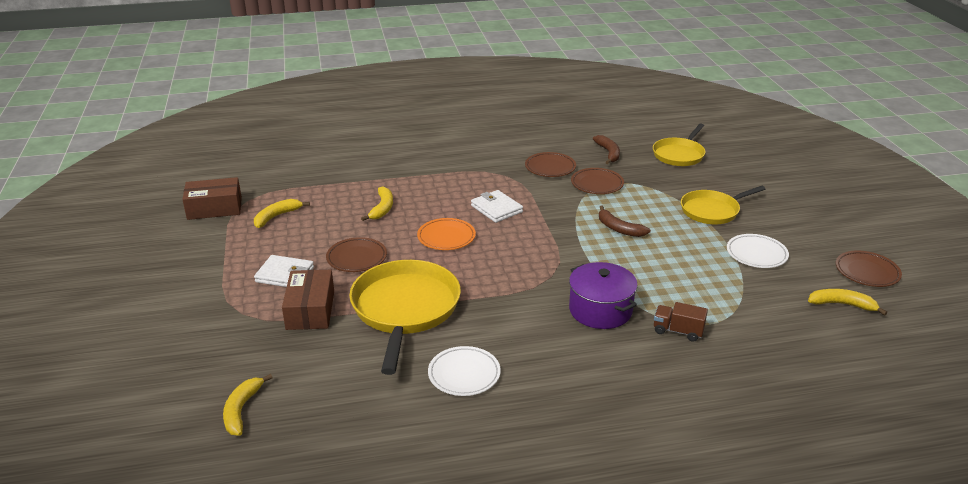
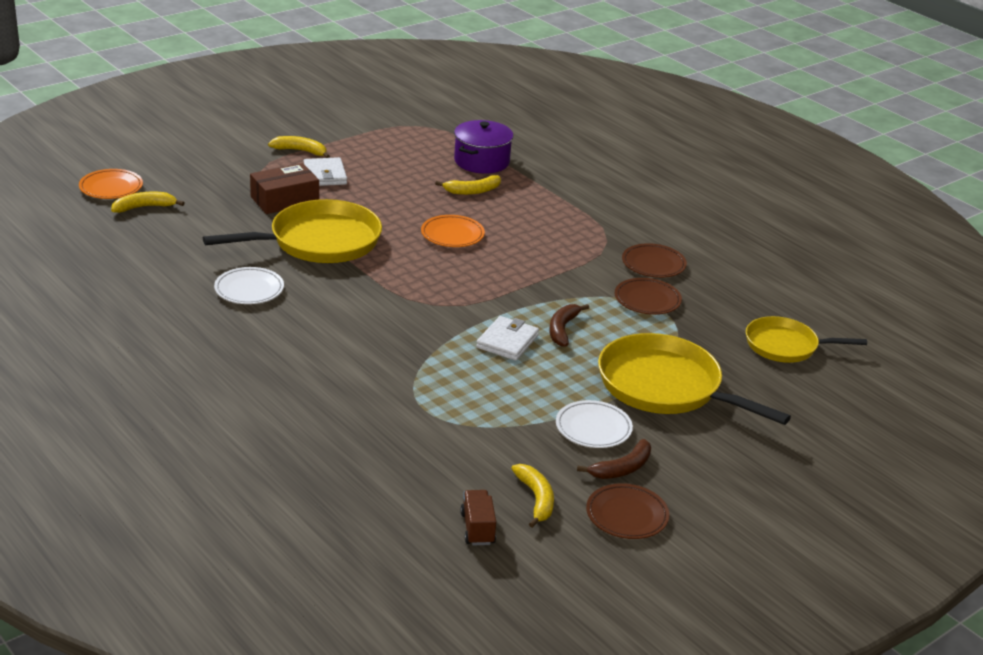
camera: 60 degrees right, 0 degrees up
brown box [182,177,242,220] -> none
yellow banana [254,199,310,228] -> yellow banana moved to [268,136,330,158]
brown plate [326,237,387,272] -> none
white wallet [471,190,523,223] -> white wallet moved to [476,316,539,361]
purple pot [569,262,638,329] -> purple pot moved to [454,120,513,174]
brown banana [593,135,620,164] -> brown banana moved to [577,439,651,479]
brown truck [654,302,708,342] -> brown truck moved to [460,490,496,545]
yellow pan [681,186,765,224] -> yellow pan [598,333,791,425], size x1.62
none -> orange plate [79,169,143,199]

